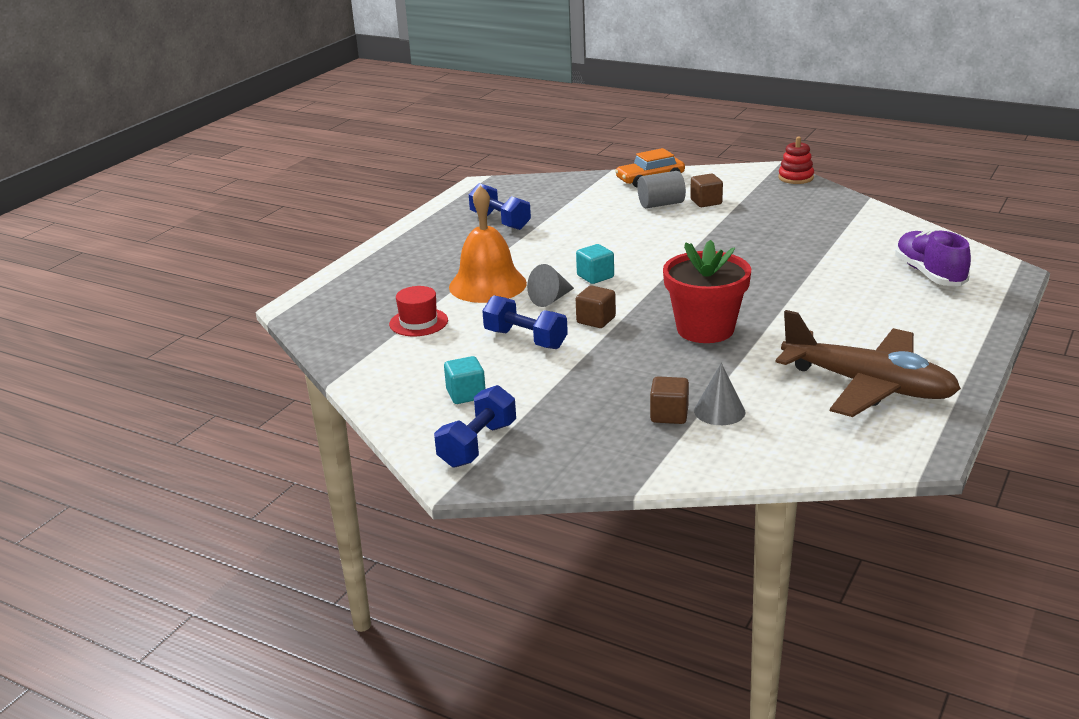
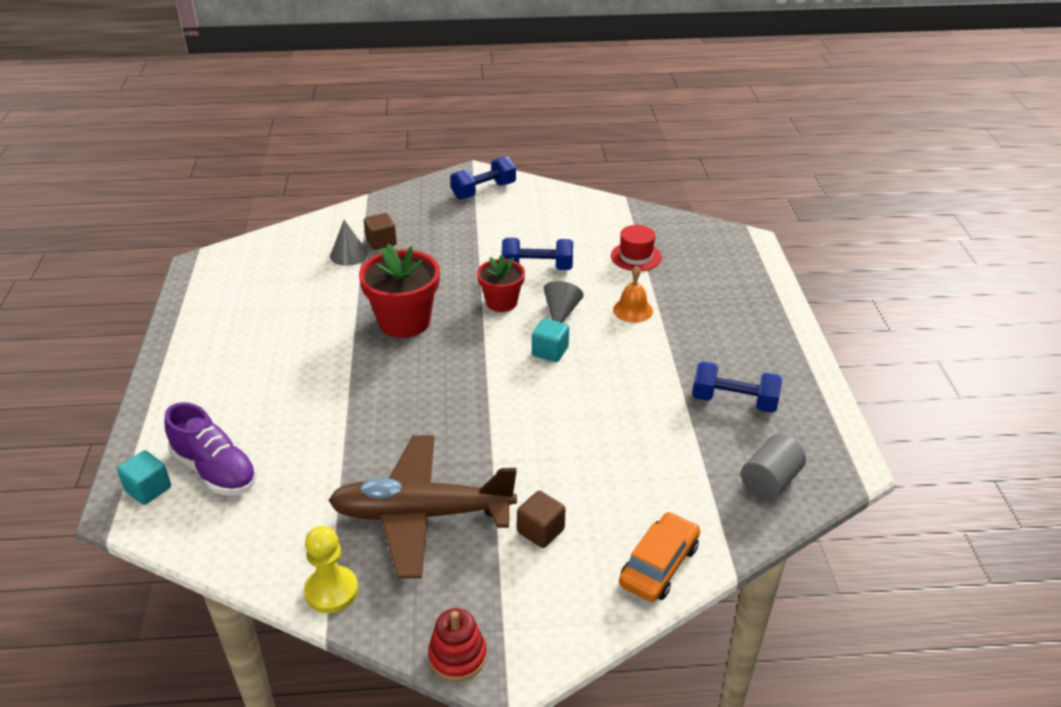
camera: 145 degrees right, 10 degrees up
blue dumbbell [434,385,516,468] -> blue dumbbell turned 60 degrees clockwise [450,156,516,199]
turquoise cube [444,356,485,404] -> turquoise cube moved to [117,450,171,505]
orange bell [449,185,527,303] -> orange bell [613,266,653,323], size x0.52
brown cube [576,285,616,328] -> red flower pot [477,255,525,312]
grey cylinder [638,171,686,208] -> grey cylinder moved to [741,434,806,500]
brown plane [776,310,961,417] -> brown plane moved to [328,435,517,578]
none -> yellow pawn [304,526,358,613]

